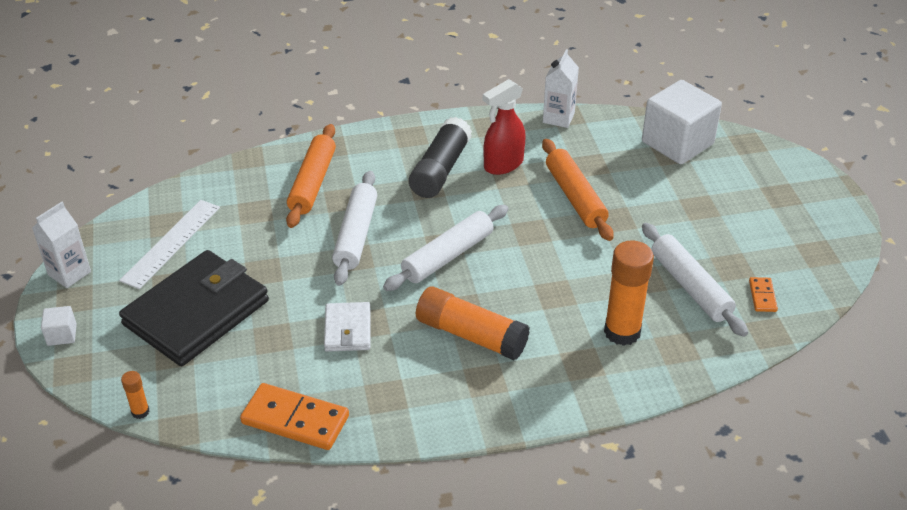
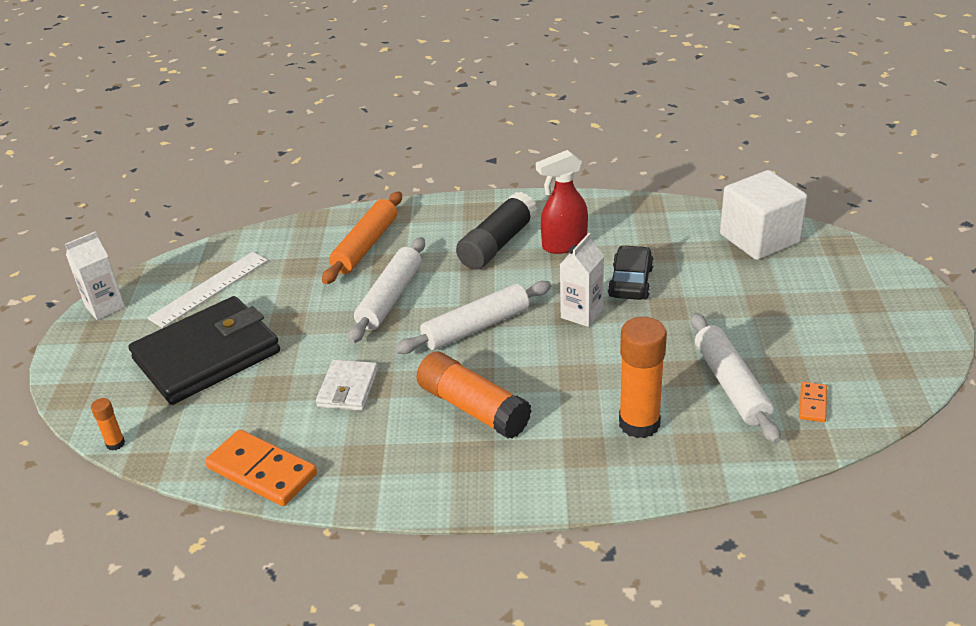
camera: 15 degrees right, 5 degrees down
white cube [41,306,77,346] -> none
orange rolling pin [542,139,614,241] -> black car [608,245,654,300]
white carton [543,49,579,128] -> white carton moved to [560,233,604,327]

